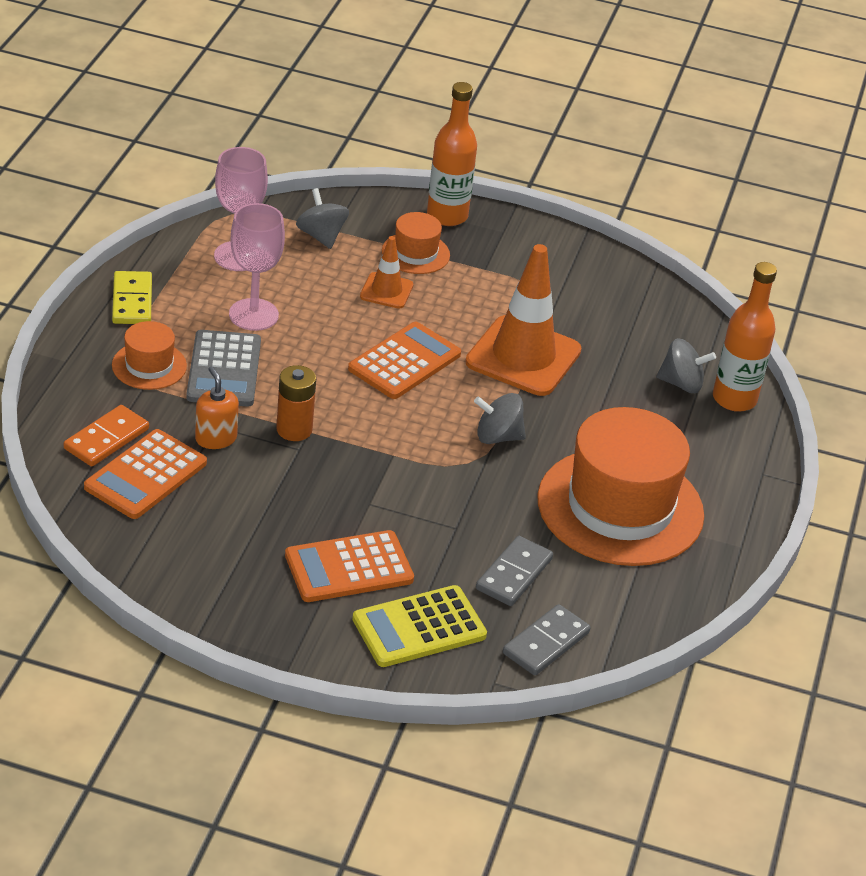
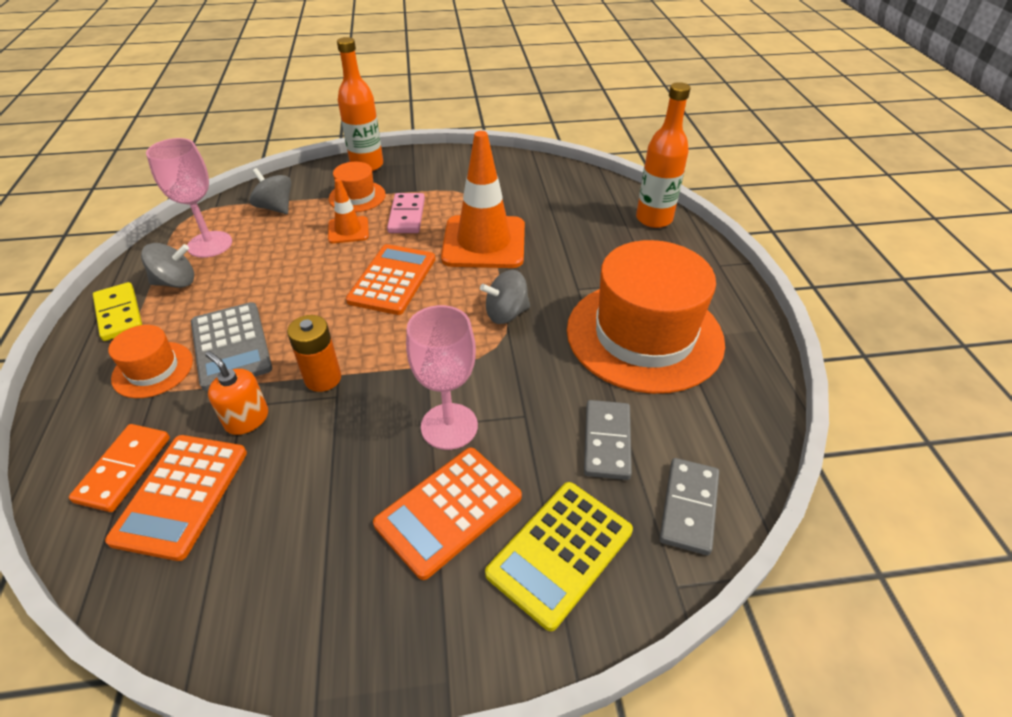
camera: 20 degrees left, 5 degrees up
pink goblet [229,203,285,331] -> pink goblet moved to [406,305,478,450]
grey spinning top [656,338,716,393] -> grey spinning top moved to [141,243,194,288]
none -> pink domino [387,193,425,233]

